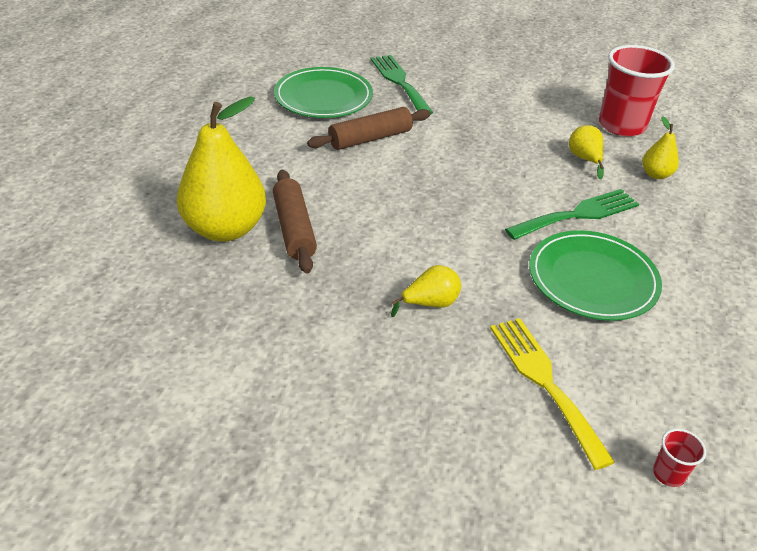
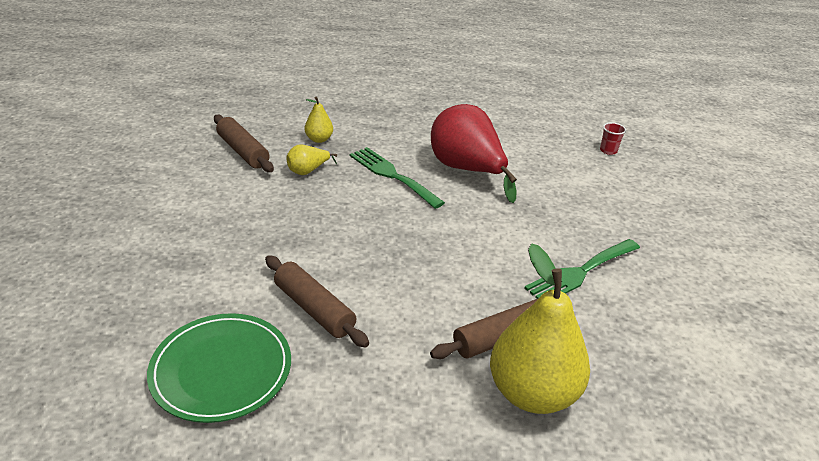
camera: 105 degrees left, 5 degrees down
green fork [370,55,433,114] -> green fork moved to [525,239,640,299]
yellow pear [391,265,461,317] -> none
yellow fork [490,318,615,470] -> none
green plate [529,230,662,321] -> red pear [431,104,517,203]
red cup [599,45,675,136] -> brown rolling pin [214,115,274,172]

